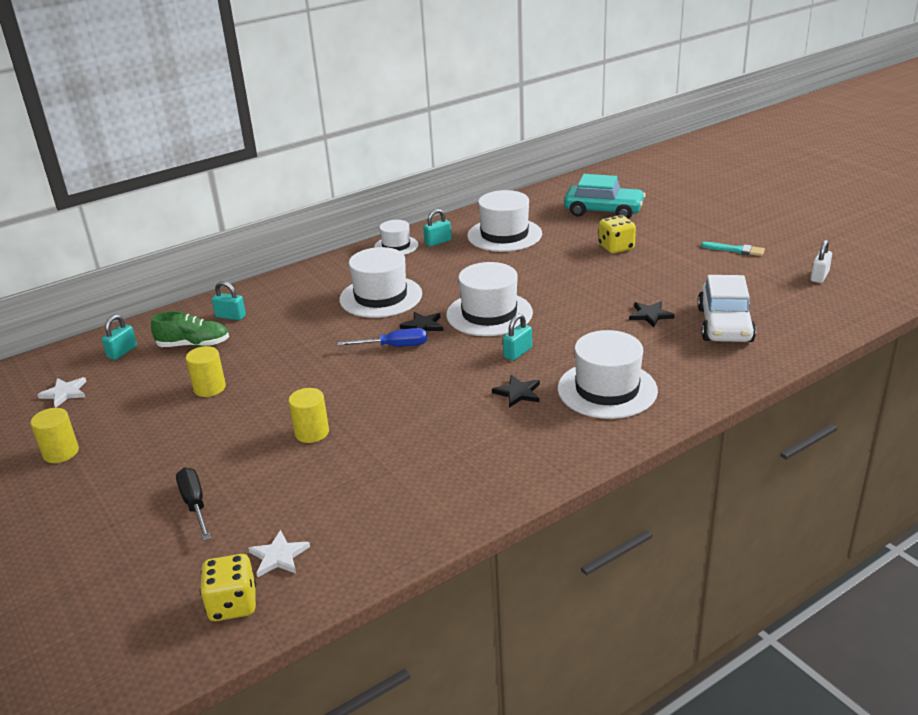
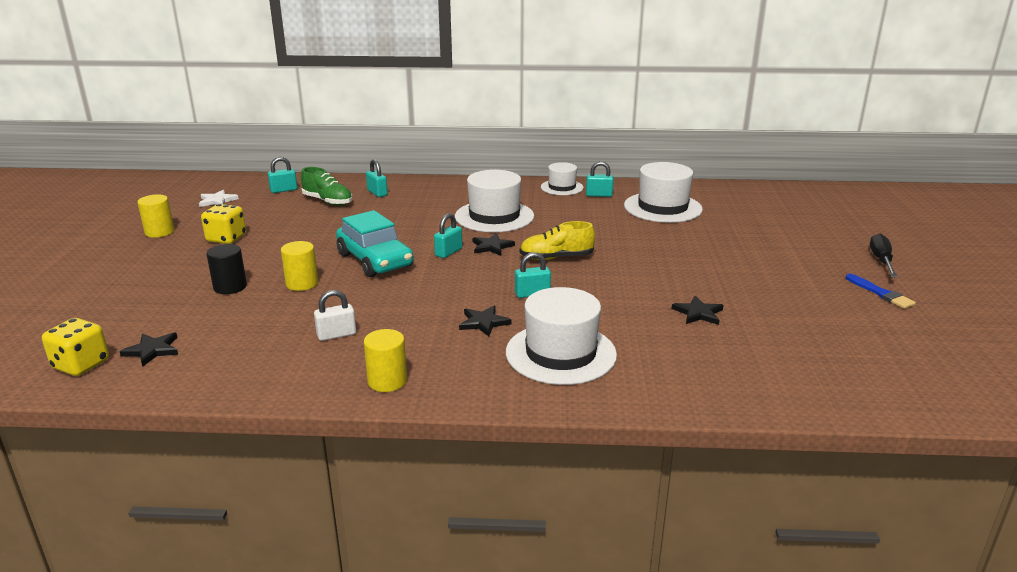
camera: 35 degrees right, 5 degrees down
black screwdriver [176,468,211,541] -> black screwdriver moved to [870,234,898,278]
yellow cylinder [186,346,226,397] -> yellow cylinder moved to [364,329,407,392]
white star [248,530,310,577] -> black star [119,333,178,367]
blue screwdriver [338,328,427,346] -> turquoise padlock [434,213,462,258]
white hat [446,262,533,336] -> yellow shoe [520,221,595,260]
turquoise car [564,174,646,219] -> turquoise car moved to [336,210,414,277]
yellow dice [599,215,636,254] -> yellow dice moved to [201,204,246,244]
white car [697,275,756,342] -> none
turquoise brush [701,242,765,256] -> blue brush [846,274,916,309]
white padlock [810,240,832,283] -> white padlock moved to [314,290,356,341]
none -> black cylinder [206,244,247,294]

